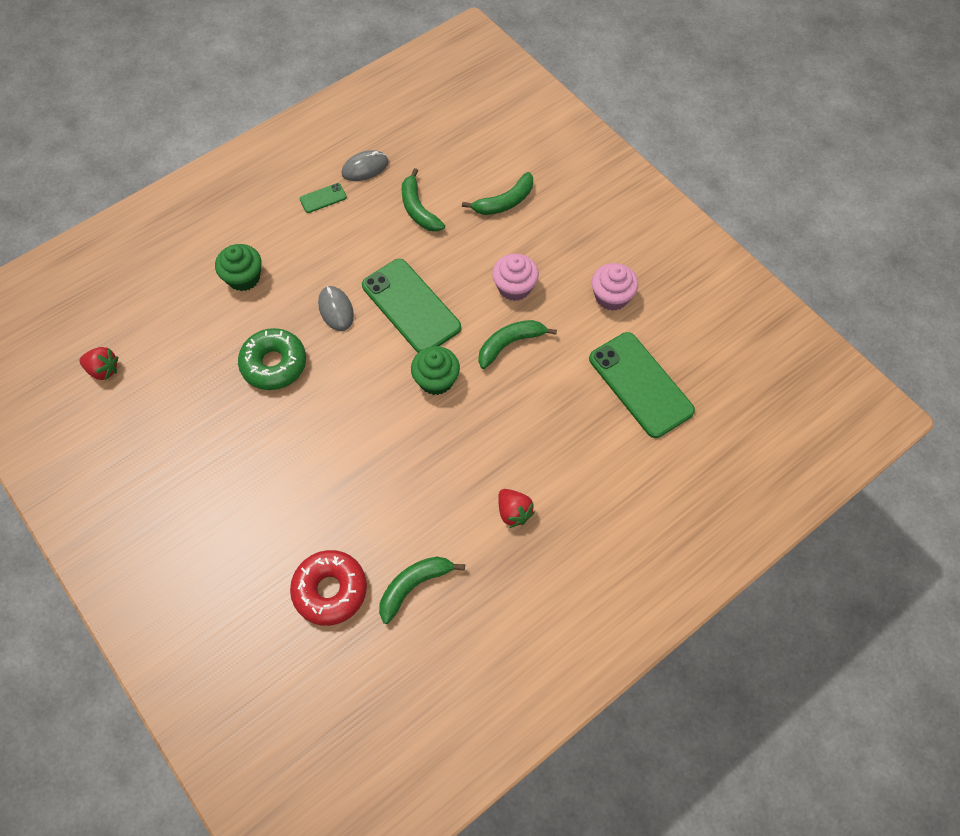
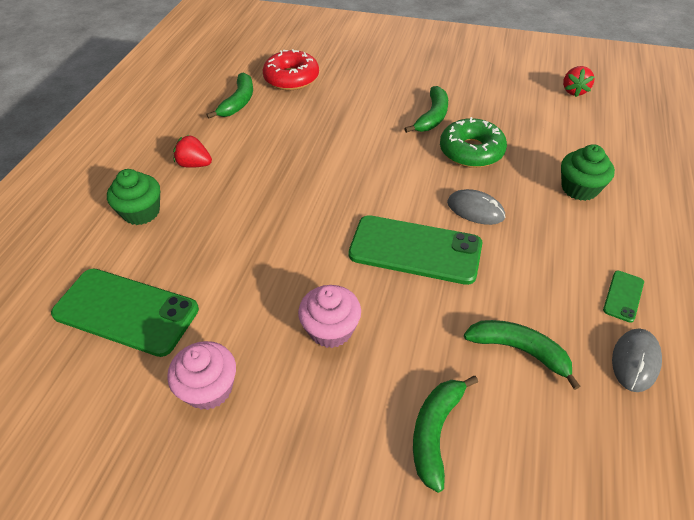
camera: 145 degrees right, 15 degrees down
red strawberry [79,347,118,381] -> red strawberry turned 60 degrees counterclockwise [563,66,594,97]
green cupcake [411,346,460,395] -> green cupcake moved to [107,169,160,225]
green banana [478,320,557,369] -> green banana moved to [404,86,448,133]

